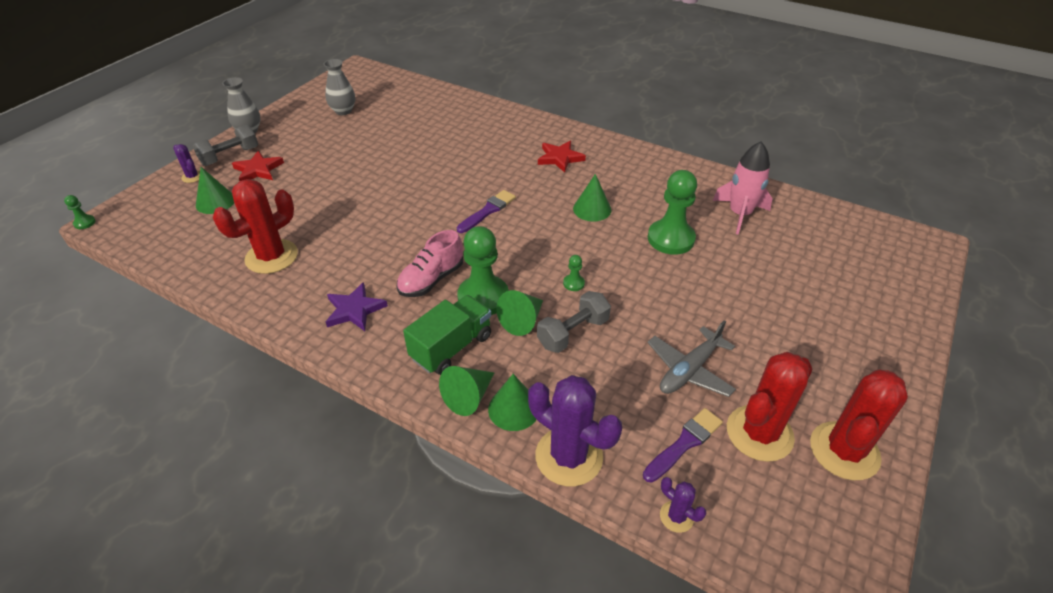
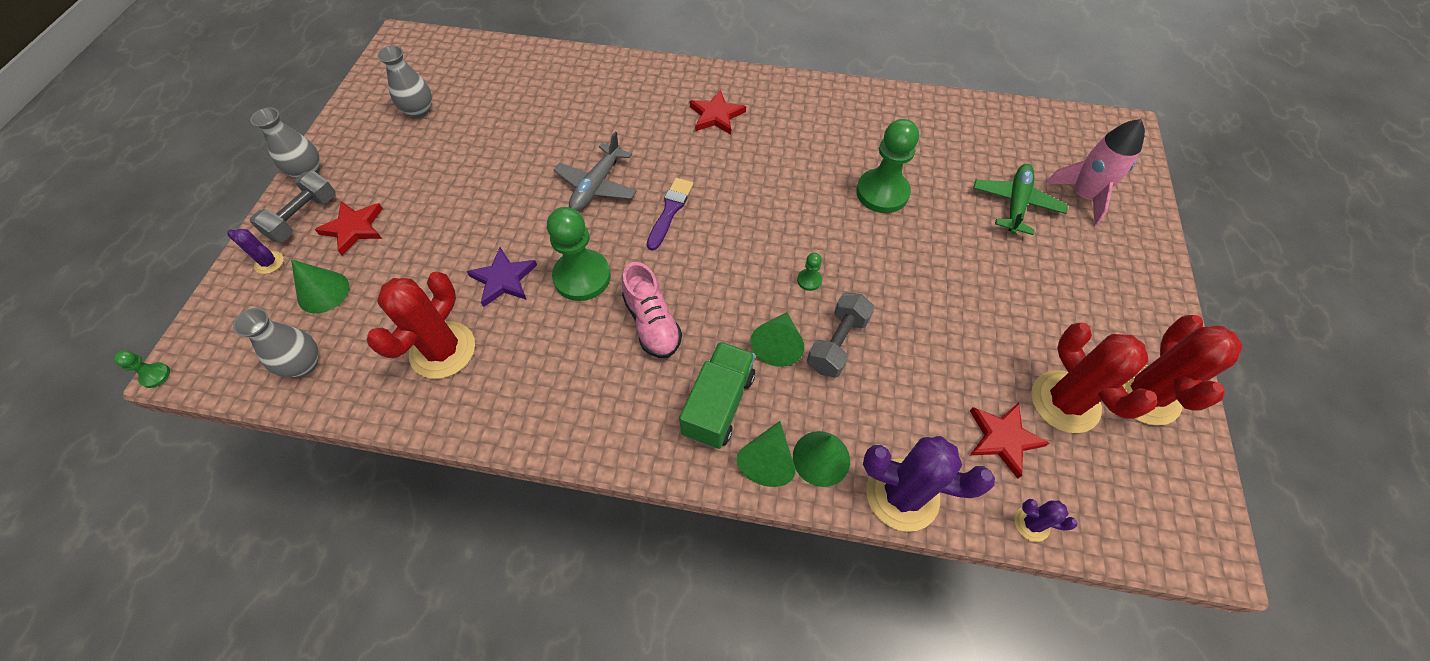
camera: 20 degrees left, 15 degrees up
purple star [326,282,388,331] -> purple star moved to [467,247,537,307]
pink shoe [396,230,463,297] -> pink shoe turned 45 degrees counterclockwise [622,262,682,358]
green pawn [457,226,509,315] -> green pawn moved to [547,207,611,301]
green cone [573,174,611,222] -> none
purple brush [643,408,723,483] -> red star [970,402,1049,479]
grey plane [647,320,736,397] -> grey plane moved to [554,132,637,211]
pink rocket [713,141,773,235] -> pink rocket moved to [1045,119,1145,226]
red cactus [727,352,812,462] -> red cactus turned 45 degrees counterclockwise [1031,323,1157,433]
none -> grey vase [233,308,318,377]
none -> green plane [973,164,1068,235]

